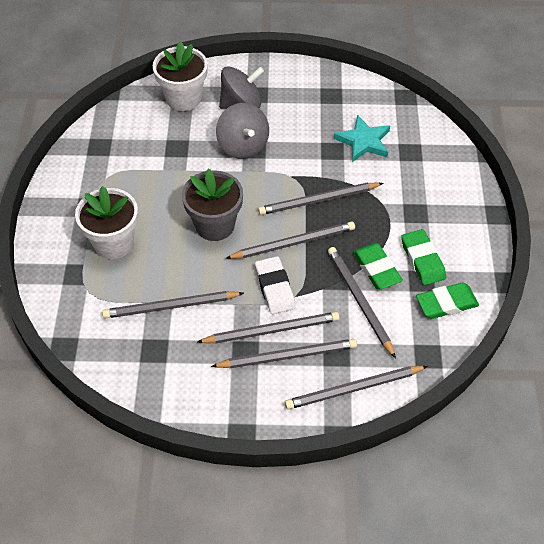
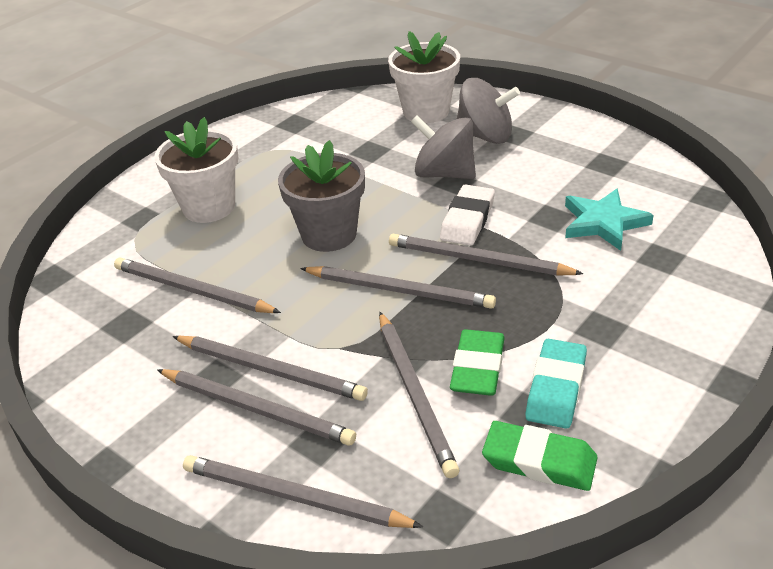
camera: 40 degrees right, 15 degrees down
grey spinning top [216,103,269,159] -> grey spinning top turned 105 degrees clockwise [411,115,476,179]
white eraser [255,256,295,314] -> white eraser moved to [440,184,495,246]
grey pencil [328,247,396,358] -> grey pencil turned 150 degrees clockwise [379,312,460,478]
green eraser [401,229,446,285] -> turquoise eraser [525,339,587,429]

